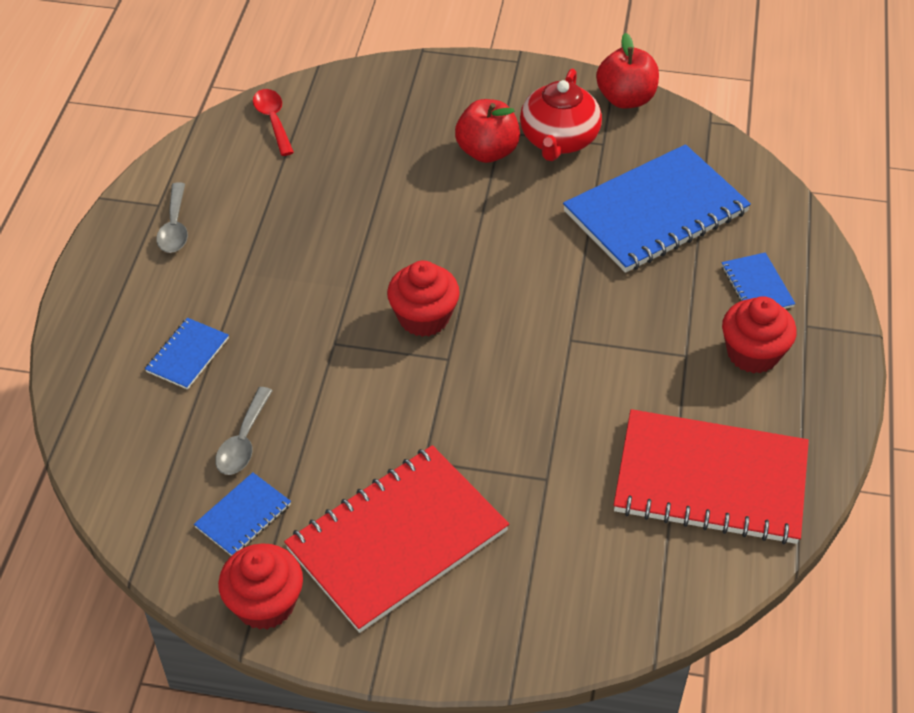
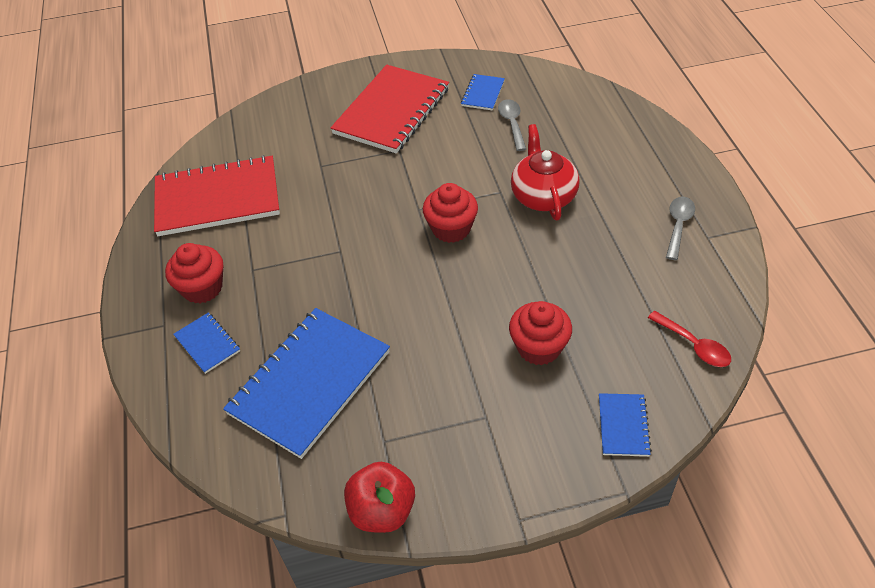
camera: 160 degrees right, 0 degrees up
blue notebook [145,318,229,390] -> blue notebook moved to [599,393,652,456]
grey spoon [156,182,188,253] -> grey spoon turned 45 degrees clockwise [666,197,695,260]
red cupcake [218,543,303,630] -> red cupcake moved to [509,301,572,365]
red apple [455,99,520,163] -> none
red teapot [520,69,602,161] -> red teapot moved to [511,124,580,220]

